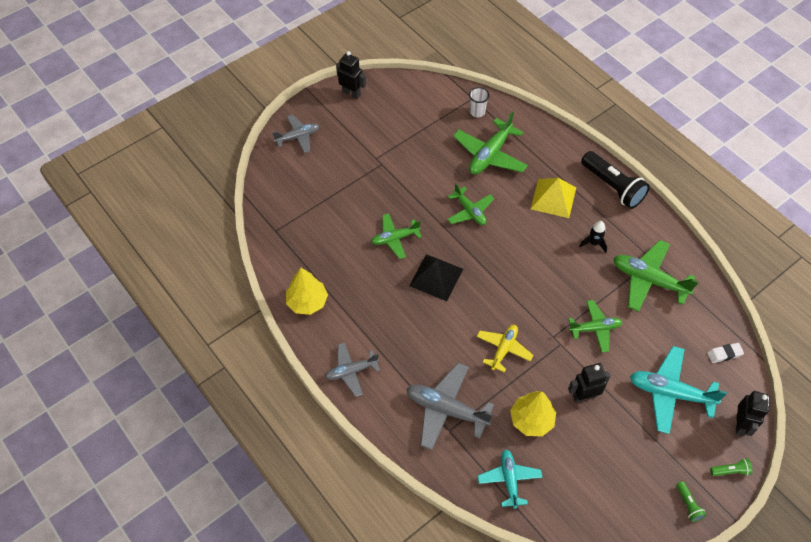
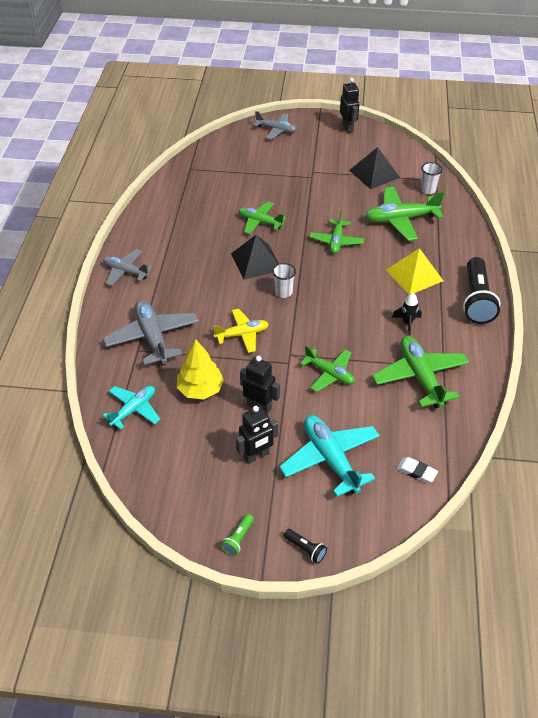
camera: 45 degrees right, 10 degrees down
yellow tree [286,268,328,315] -> none
green flashlight [710,458,752,476] -> black flashlight [284,529,327,564]
black robot [736,390,770,436] -> black robot moved to [236,406,278,464]
none -> white cup [272,263,296,298]
none -> black pyramid [349,147,400,189]

